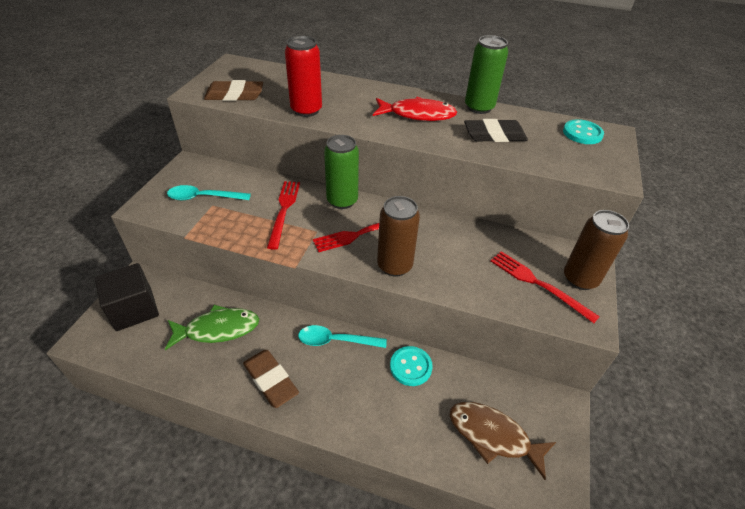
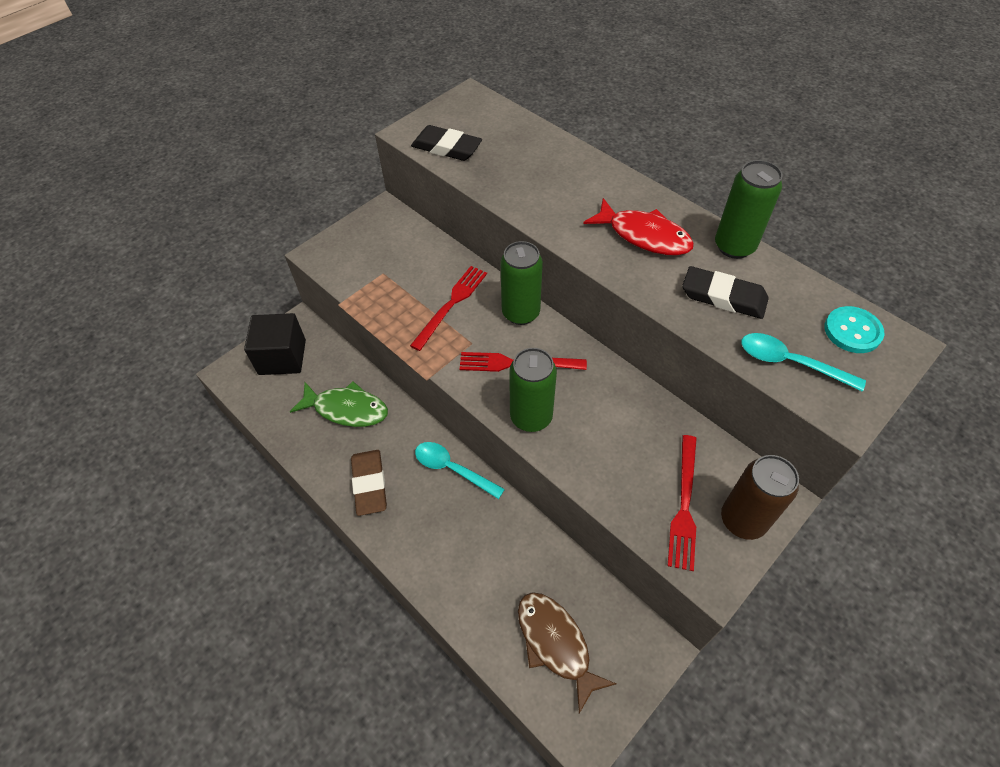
camera: 30 degrees right, 10 degrees up
turquoise spoon [167,185,251,200] -> turquoise spoon moved to [741,333,866,392]
brown eraser [204,80,263,101] -> black eraser [411,125,482,161]
red can [285,36,322,117] -> none
brown can [377,196,420,277] -> green can [509,348,557,432]
turquoise button [390,346,433,386] -> none
red fork [491,251,600,323] -> red fork turned 150 degrees counterclockwise [668,435,697,571]

